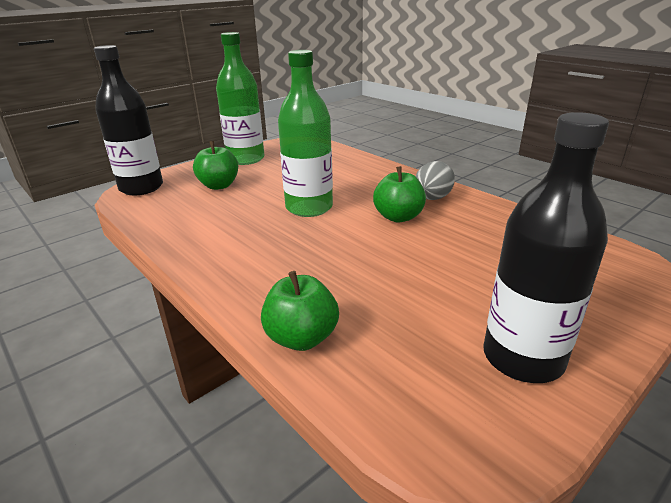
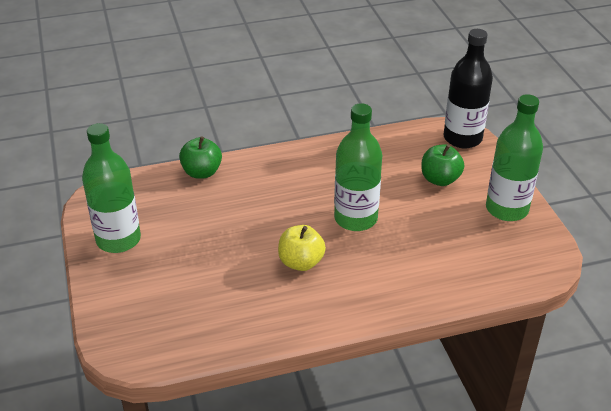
camera: 115 degrees right, 10 degrees up
green apple [373,166,426,222] -> yellow apple [278,225,326,271]
grey egg [415,161,455,200] -> none
black bottle [483,112,609,383] -> green bottle [82,123,141,253]

